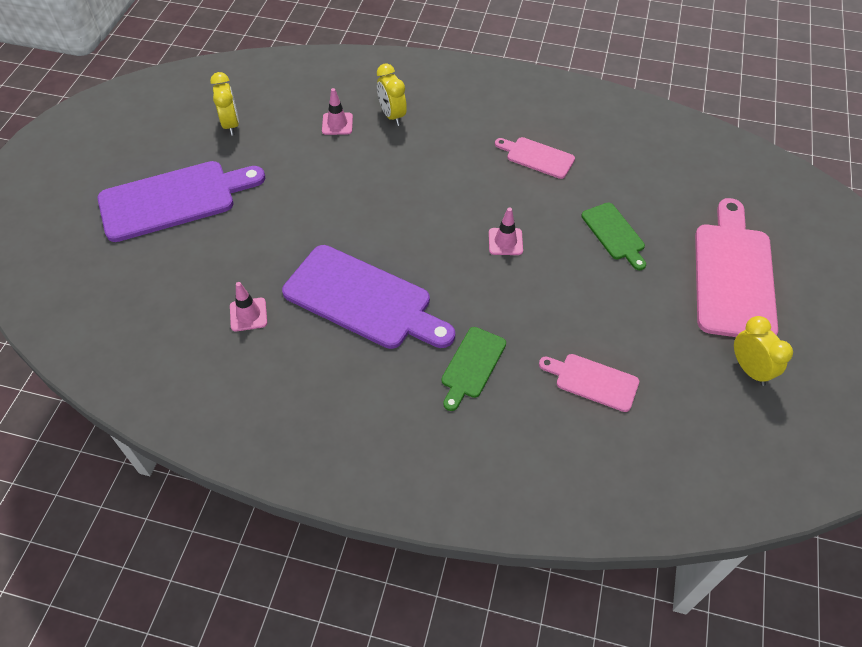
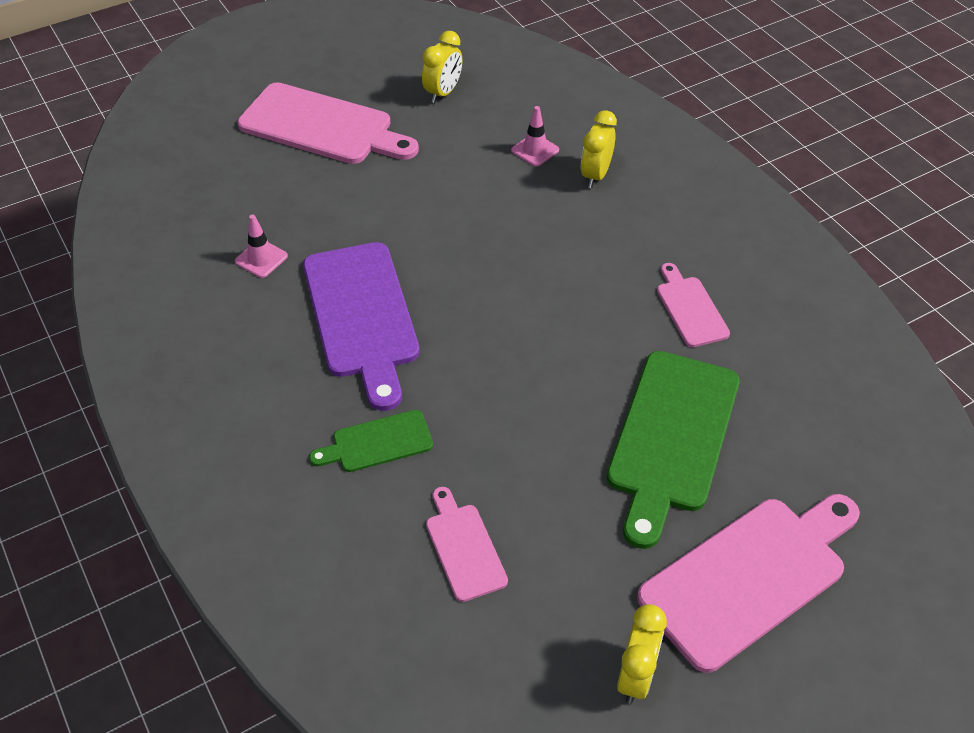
camera: 45 degrees right, 5 degrees down
purple cutting board [97,161,265,242] -> pink cutting board [238,82,419,164]
pink traffic cone [489,207,523,255] -> none
green cutting board [581,203,646,270] -> green cutting board [607,351,740,549], size x1.93

